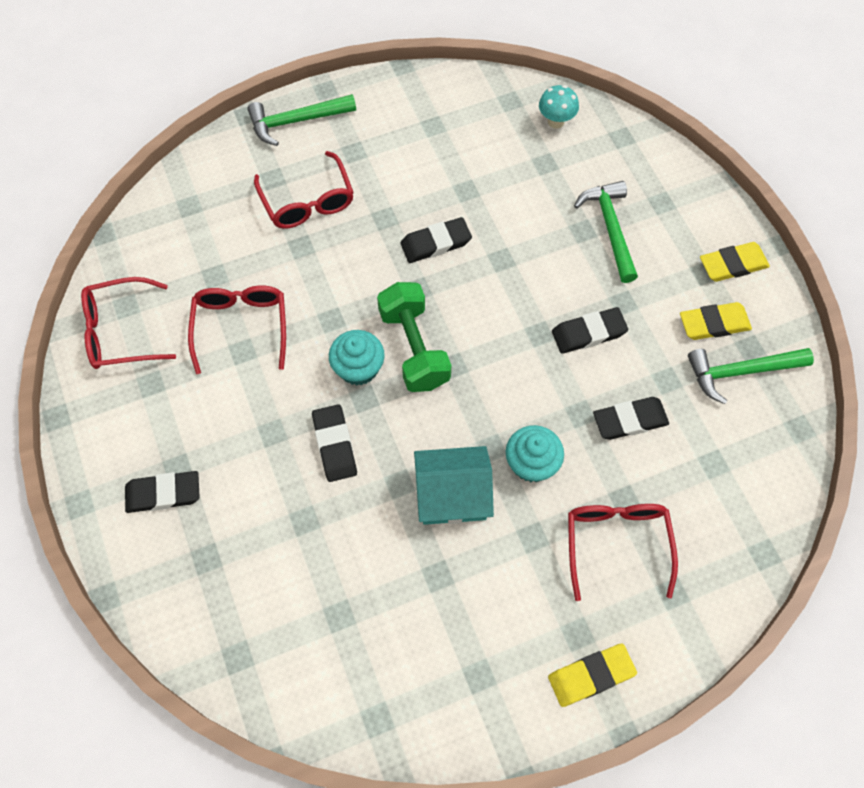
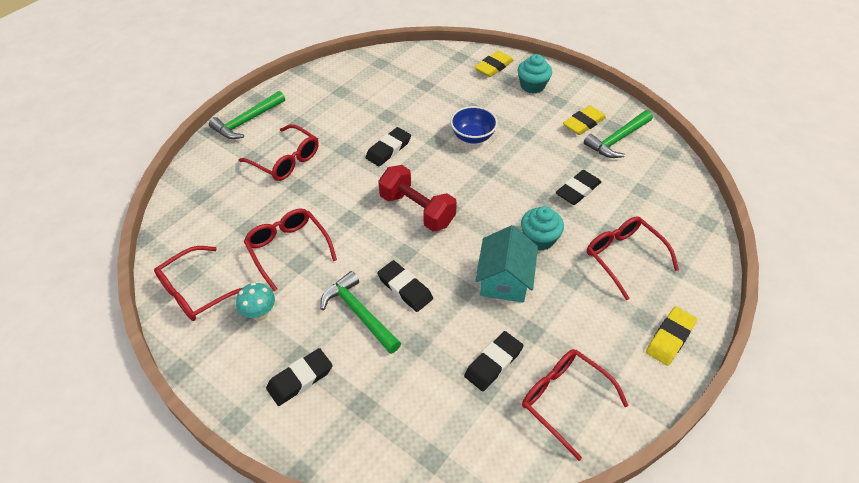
camera: 30 degrees left, 15 degrees down
turquoise cupcake [329,330,385,386] -> turquoise cupcake moved to [518,54,552,93]
green dumbbell [377,282,451,392] -> red dumbbell [378,165,457,231]
turquoise house [414,446,494,525] -> turquoise house turned 45 degrees counterclockwise [475,225,538,303]
turquoise mushroom [539,85,579,128] -> turquoise mushroom moved to [236,282,275,321]
black eraser [552,307,628,354] -> black eraser moved to [464,331,523,391]
green hammer [574,181,638,283] -> green hammer moved to [321,271,401,354]
yellow eraser [700,242,770,282] -> yellow eraser moved to [474,51,514,77]
none -> blue bowl [450,106,498,143]
none -> red glasses [522,349,629,461]

